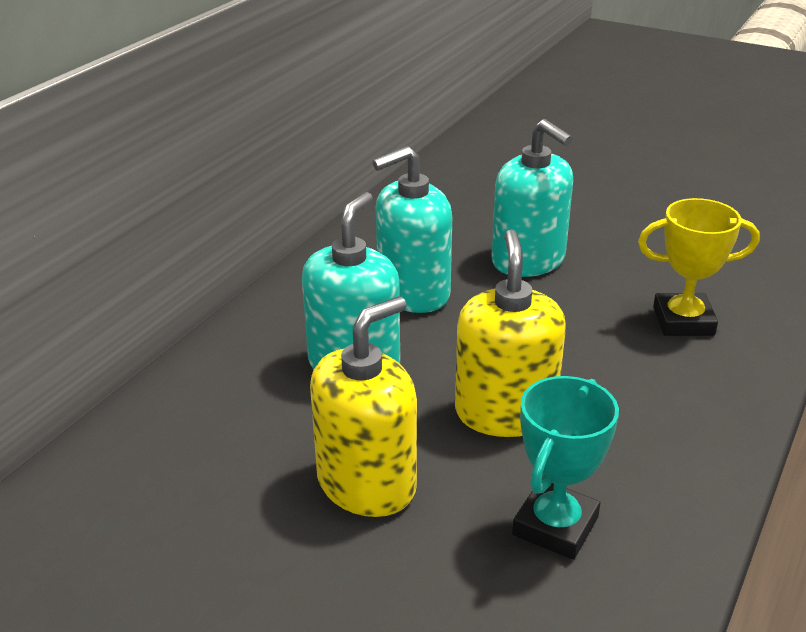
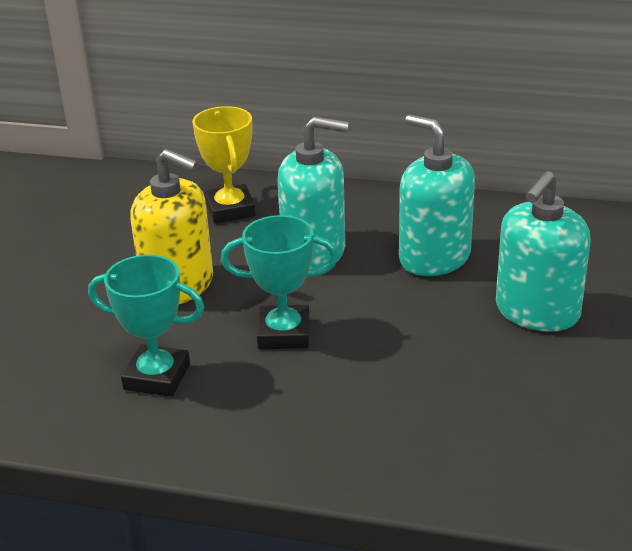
camera: 75 degrees right, 0 degrees up
yellow soap dispenser [455,229,566,437] -> turquoise trophy [221,215,338,349]
yellow trophy [638,198,760,336] -> yellow trophy moved to [192,106,256,223]

